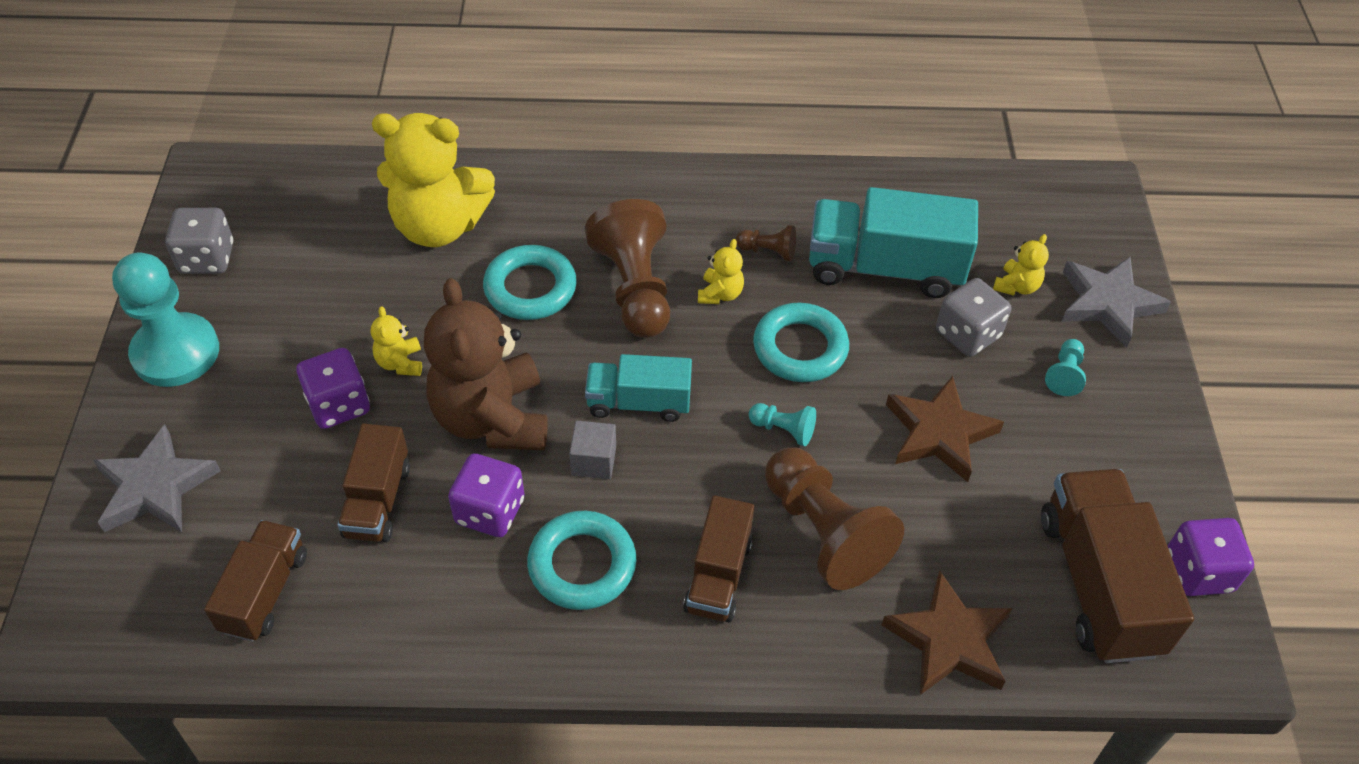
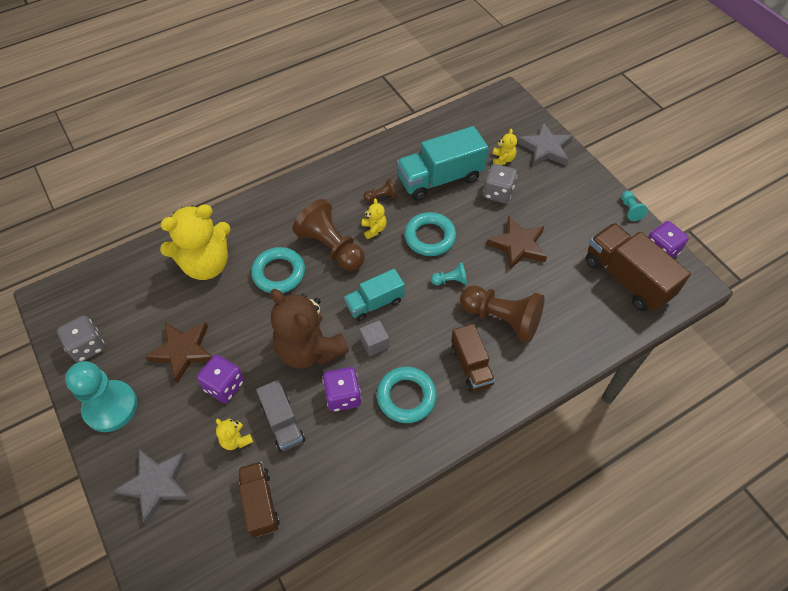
camera: 30 degrees left, 5 degrees up
brown truck [337,424,410,542] -> grey truck [256,380,305,452]
yellow teddy bear [371,306,422,376] -> yellow teddy bear moved to [216,418,253,450]
brown star [882,570,1013,695] -> brown star moved to [145,322,212,384]
turquoise pawn [1045,339,1086,396] -> turquoise pawn moved to [621,191,648,221]

